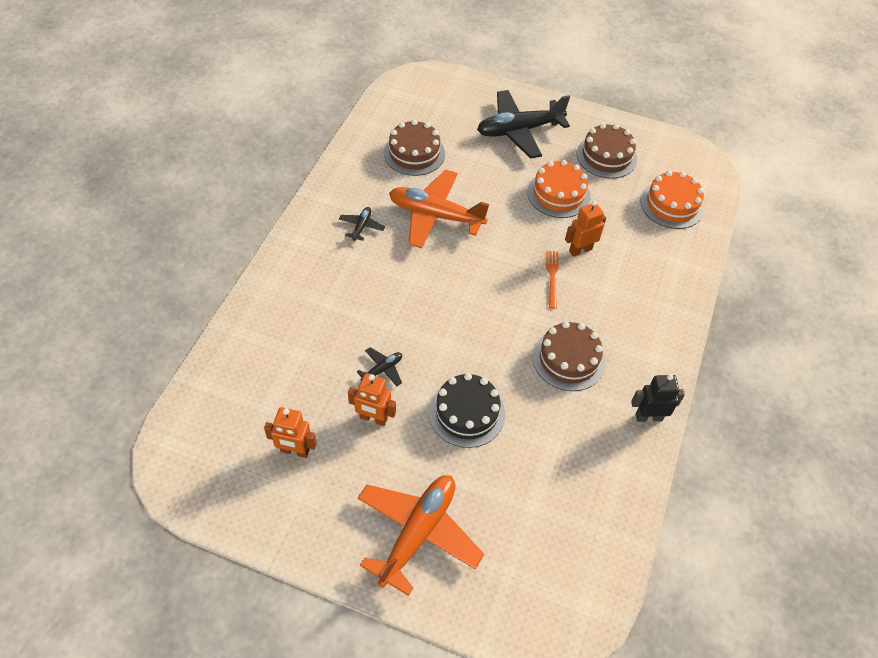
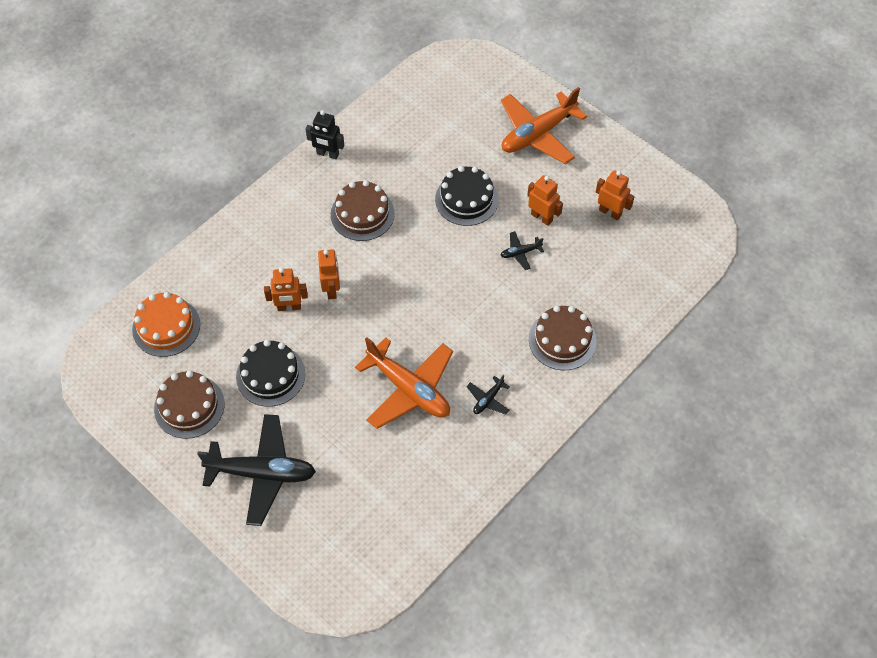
camera: 155 degrees left, 5 degrees up
brown cake [384,119,445,176] -> brown cake moved to [529,306,597,370]
orange cake [527,160,591,218] -> black cake [236,340,305,407]
orange fork [546,251,559,309] -> orange robot [318,249,340,299]

